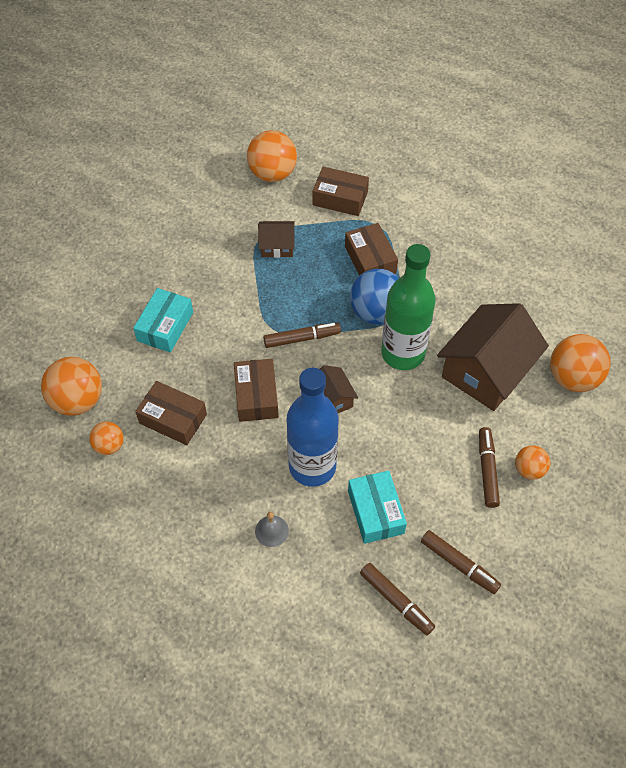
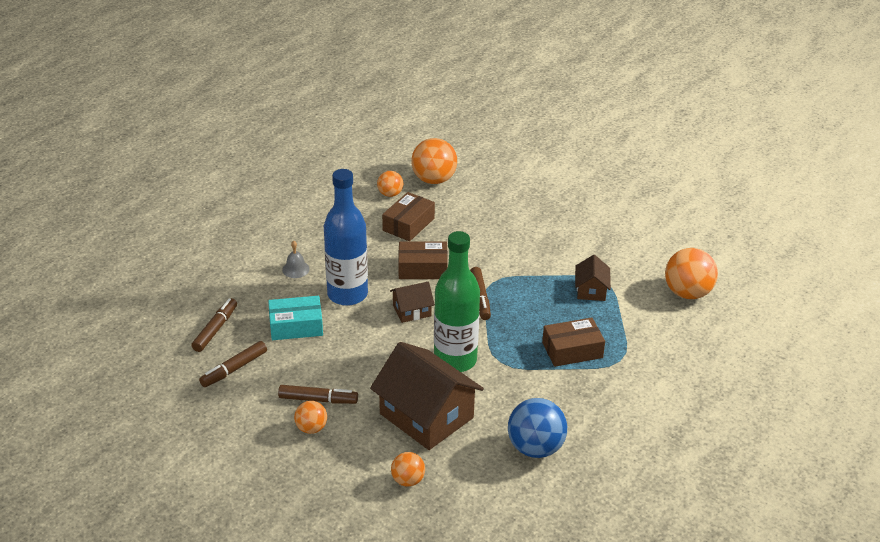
camera: 95 degrees right, 20 degrees down
turquoise box [133,288,193,353] -> none
brown box [313,167,369,216] -> none
blue ball [350,269,398,324] -> blue ball moved to [508,398,567,458]
brown marker [360,563,435,635] -> brown marker turned 150 degrees clockwise [191,298,237,352]
orange ball [550,334,611,392] -> orange ball [391,452,425,487], size x0.56

